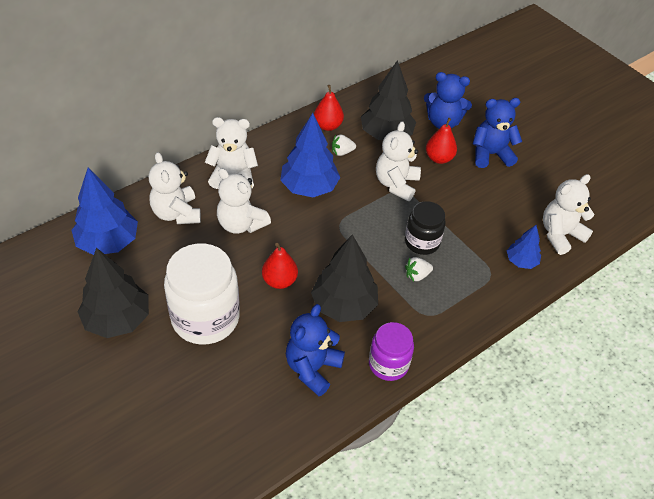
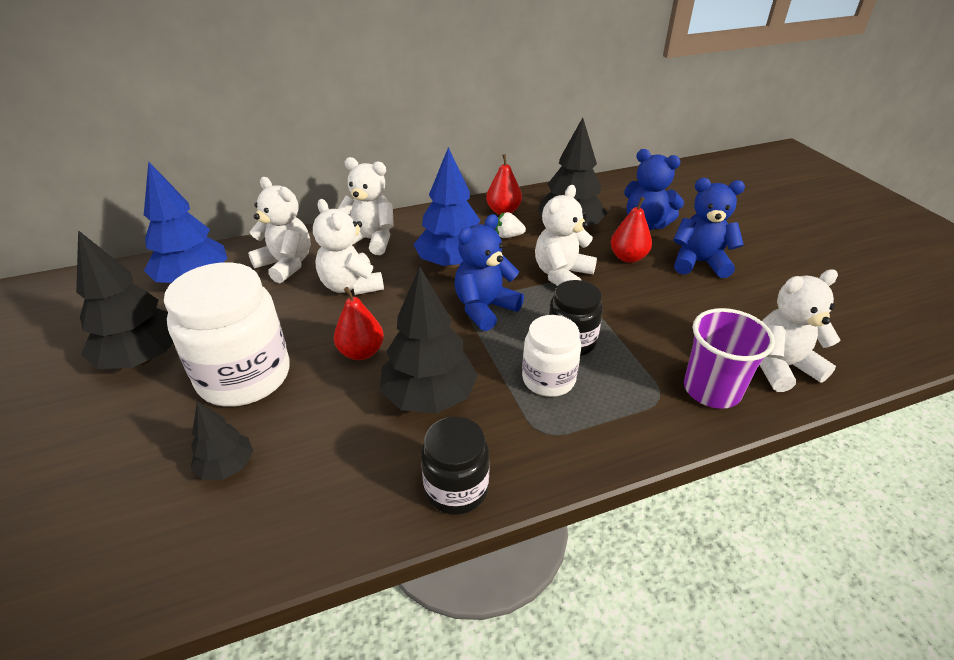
camera: 20 degrees right, 10 degrees down
white teddy bear [149,152,201,224] -> white teddy bear turned 135 degrees clockwise [248,177,310,283]
blue teddy bear [286,304,345,396] -> blue teddy bear moved to [454,214,524,331]
purple jar [369,322,414,381] -> black jar [421,417,490,515]
white strawberry [405,257,433,282] -> white jar [522,315,581,397]
blue tree [507,225,541,269] -> purple cup [684,308,775,409]
none -> black tree [190,401,253,480]

